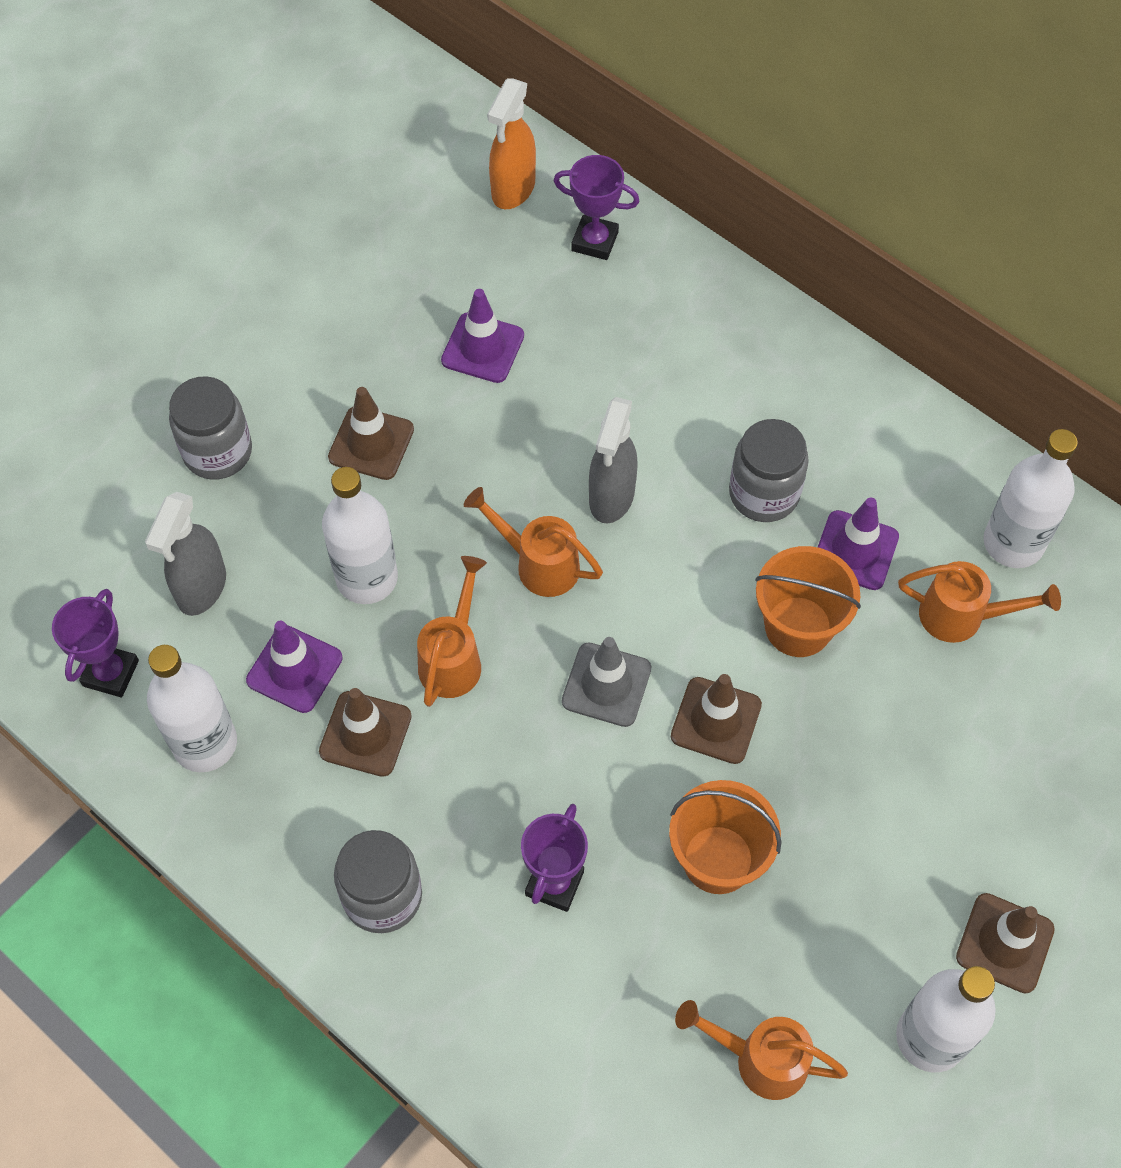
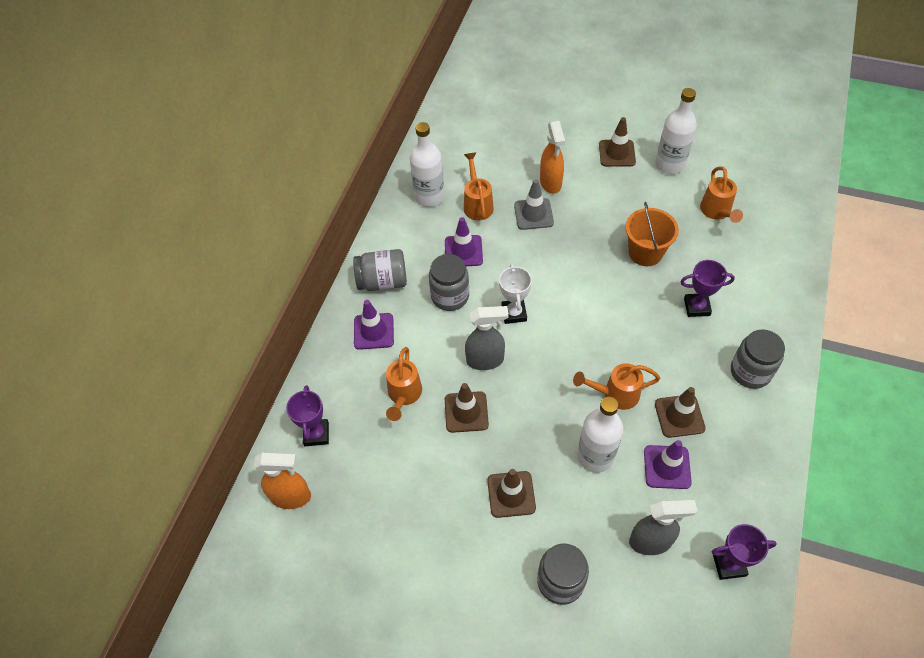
camera: 110 degrees left, 5 degrees down
white bottle [147,645,237,772] -> none
purple traffic cone [441,289,524,383] -> purple traffic cone moved to [354,300,394,350]
orange watering can [464,487,603,597] -> orange watering can moved to [386,347,422,421]
grey traffic cone [562,637,651,727] -> grey traffic cone moved to [514,179,554,230]
brown traffic cone [671,674,762,764] -> brown traffic cone moved to [445,383,489,433]
orange bucket [755,546,861,657] -> none
none -> grey jar [353,249,407,291]
none -> white trophy [499,264,532,324]
none -> orange spray bottle [540,121,565,194]

